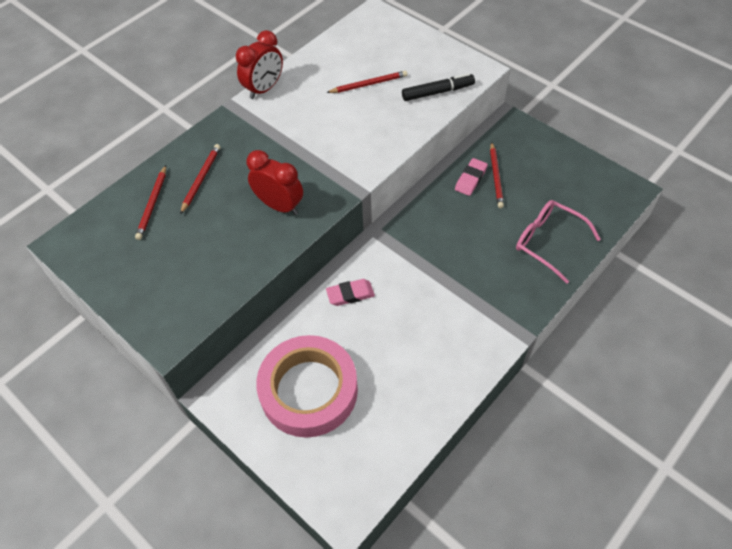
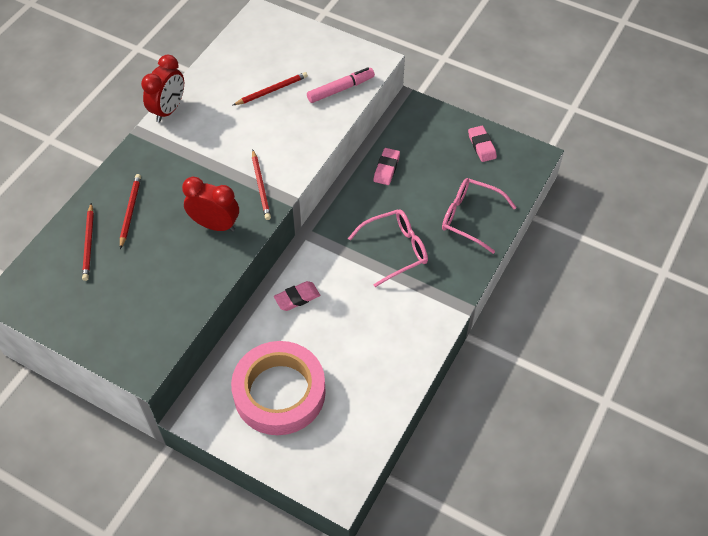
camera: 15 degrees left, 0 degrees up
black marker [402,73,475,101] -> pink marker [307,67,375,103]
red pencil [490,142,504,208] -> red pencil moved to [252,150,271,220]
none -> pink glasses [348,209,428,287]
none -> pink eraser [468,126,497,162]

